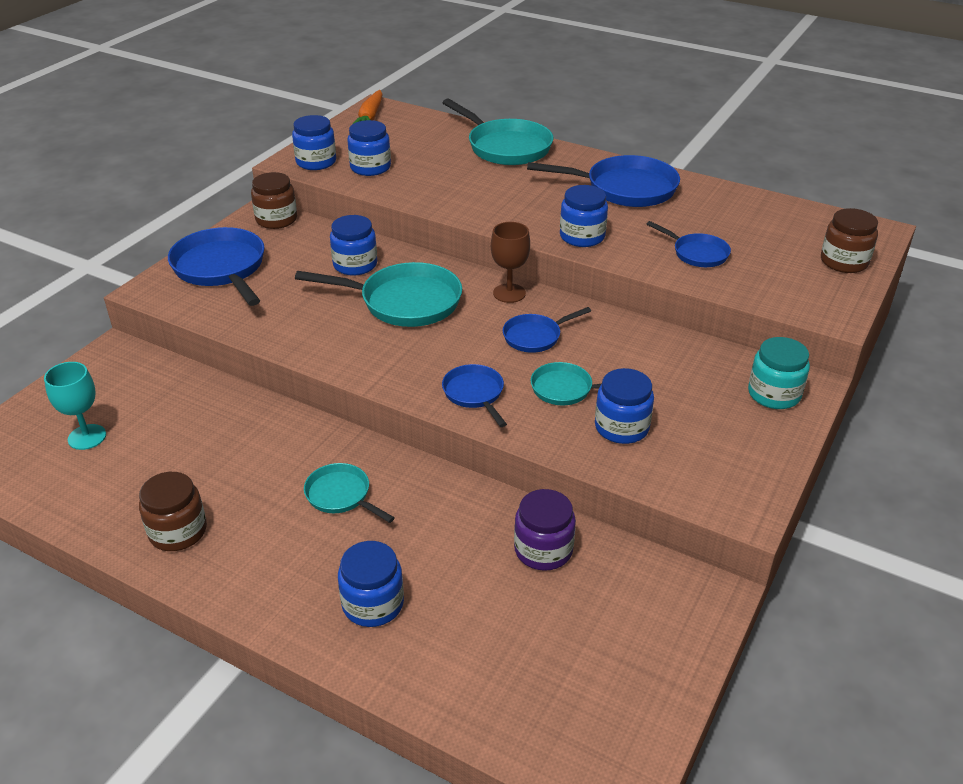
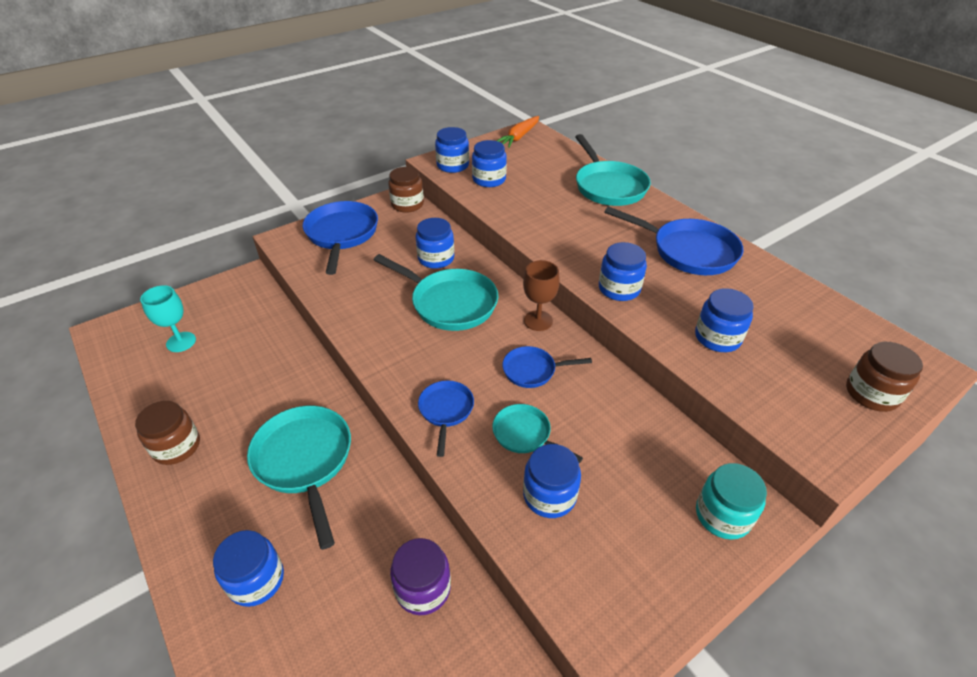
camera: 25 degrees right, 5 degrees up
turquoise pan [304,463,395,523] -> turquoise pan [247,406,351,550], size x1.81
blue pan [647,221,731,267] -> blue jar [695,288,754,352]

